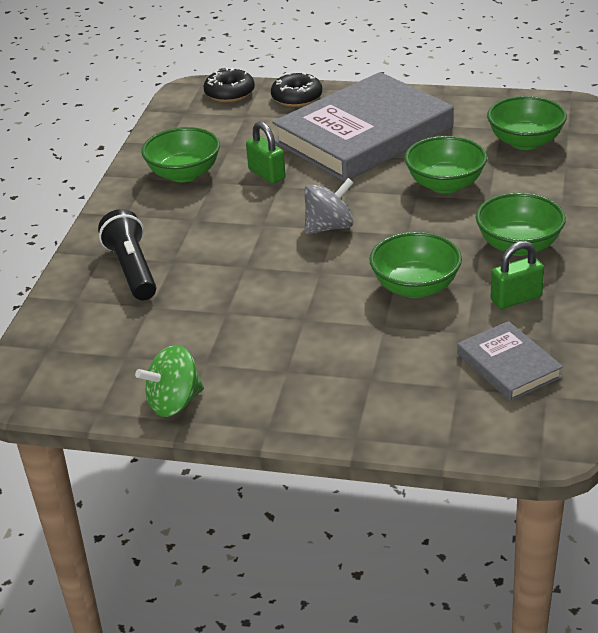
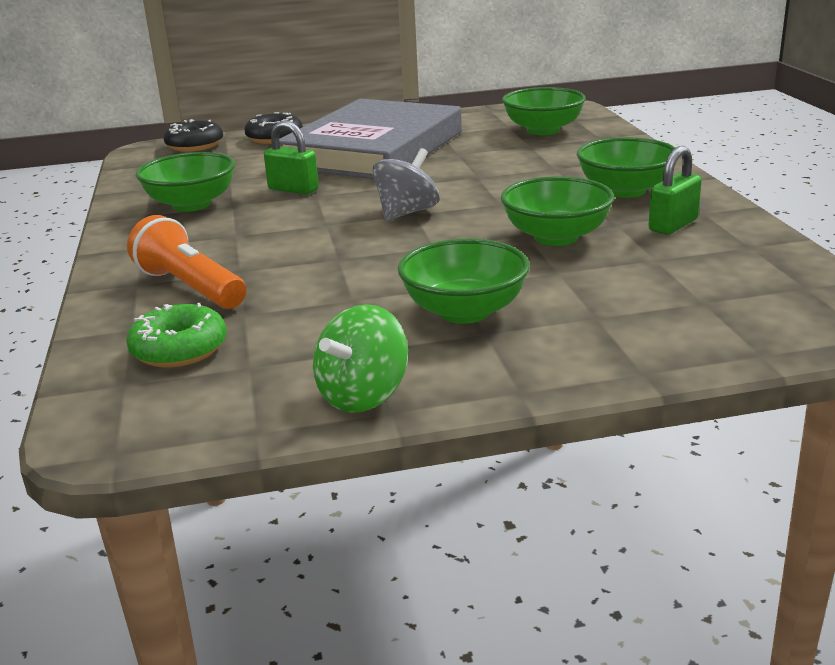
camera: 25 degrees left, 10 degrees down
black flashlight [98,209,156,300] -> orange flashlight [127,215,246,309]
green bowl [405,136,487,193] -> green bowl moved to [398,239,530,324]
grey book [457,321,563,401] -> none
none -> green donut [126,303,227,367]

